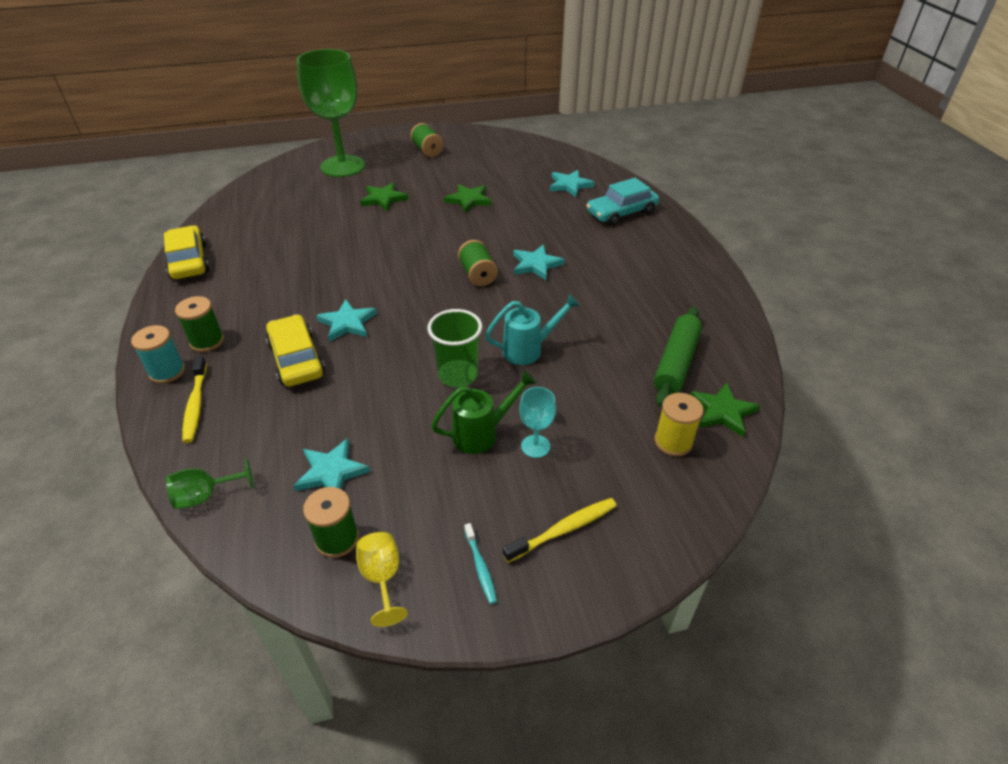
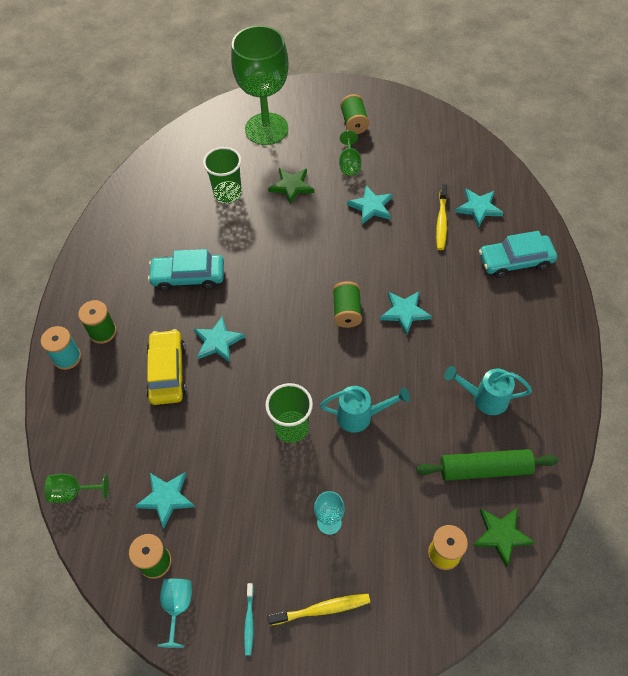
camera: 20 degrees right, 15 degrees up
yellow car [164,225,210,279] -> none
yellow toothbrush [182,356,207,443] -> yellow toothbrush moved to [436,184,447,250]
yellow goblet [356,532,408,627] -> turquoise goblet [157,579,192,648]
green watering can [431,370,537,454] -> none
green star [444,184,491,213] -> turquoise star [347,185,393,224]
green rolling pin [654,307,702,407] -> green rolling pin turned 45 degrees clockwise [416,449,558,481]
none -> turquoise car [148,249,224,291]
none -> green cup [203,147,242,203]
none -> green goblet [339,130,361,175]
none -> turquoise watering can [444,366,532,415]

